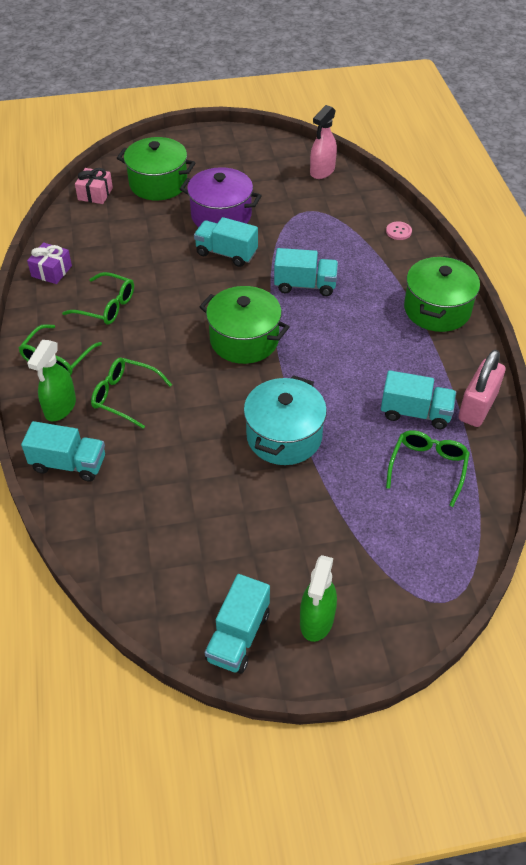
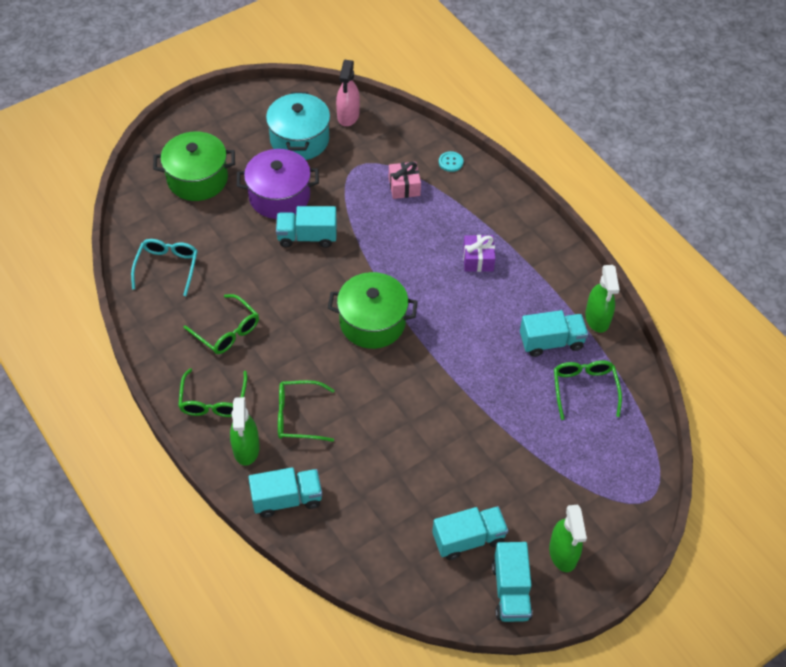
camera: 25 degrees left, 5 degrees up
purple gift [27,242,72,284] -> purple gift moved to [463,235,495,272]
green glasses [62,272,134,324] -> green glasses turned 45 degrees clockwise [183,294,259,354]
pink gift [75,168,113,204] -> pink gift moved to [389,162,421,199]
turquoise pot [244,375,327,465] -> turquoise pot moved to [266,92,330,160]
turquoise truck [274,248,338,296] -> turquoise truck moved to [432,506,508,560]
pink button [386,221,412,240] -> turquoise button [439,151,463,172]
green pot [404,256,480,332] -> none
pink padlock [458,350,505,427] -> green spray bottle [585,265,619,333]
none -> turquoise glasses [131,239,198,296]

